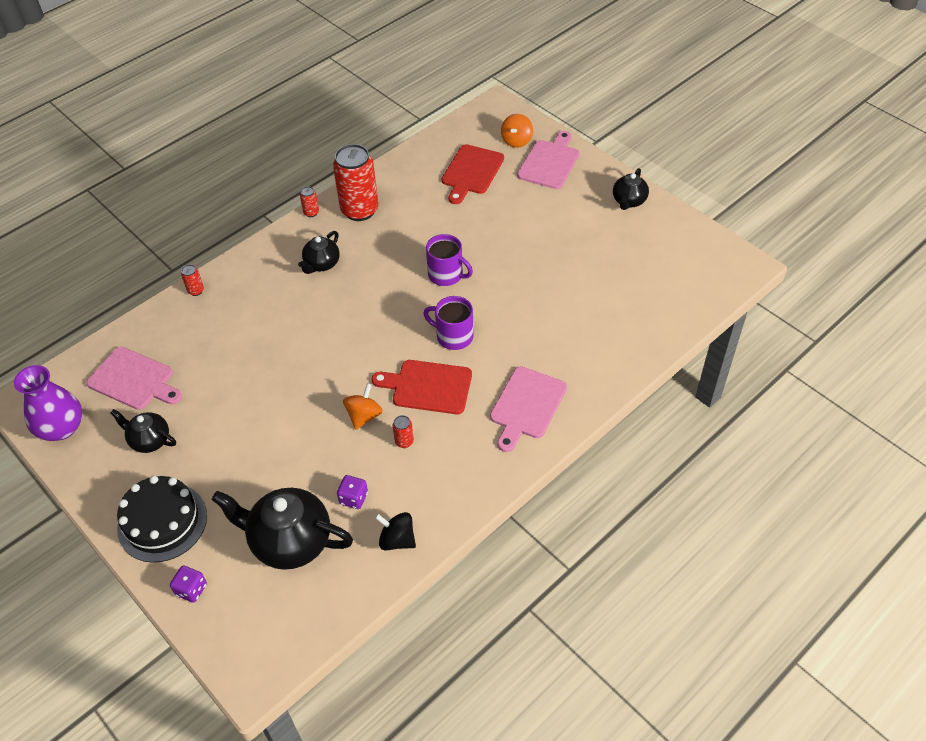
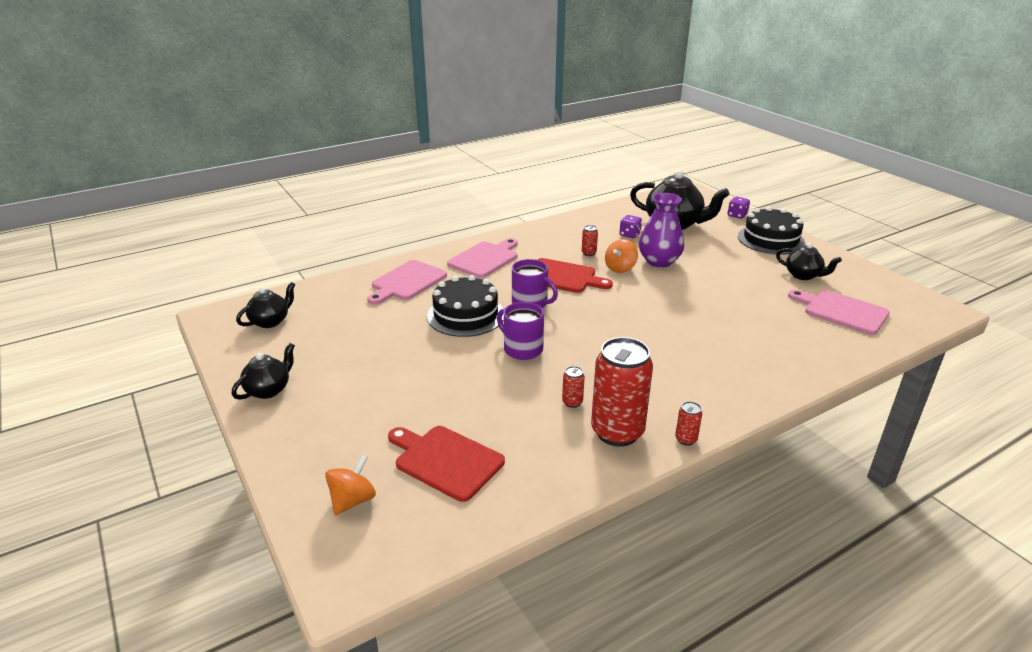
camera: 170 degrees left, 20 degrees down
purple vase [14,365,83,441] -> purple vase moved to [639,193,684,268]
red can [181,264,204,296] -> red can moved to [562,366,585,408]
black teapot [298,231,340,274] -> black teapot moved to [236,282,296,328]
black spinning top [375,512,416,551] -> none
red cutting board [442,144,504,204] -> red cutting board turned 90 degrees counterclockwise [388,426,505,502]
pink cutting board [517,131,580,189] -> pink cutting board moved to [367,260,447,305]
none -> black cake [427,275,504,337]

